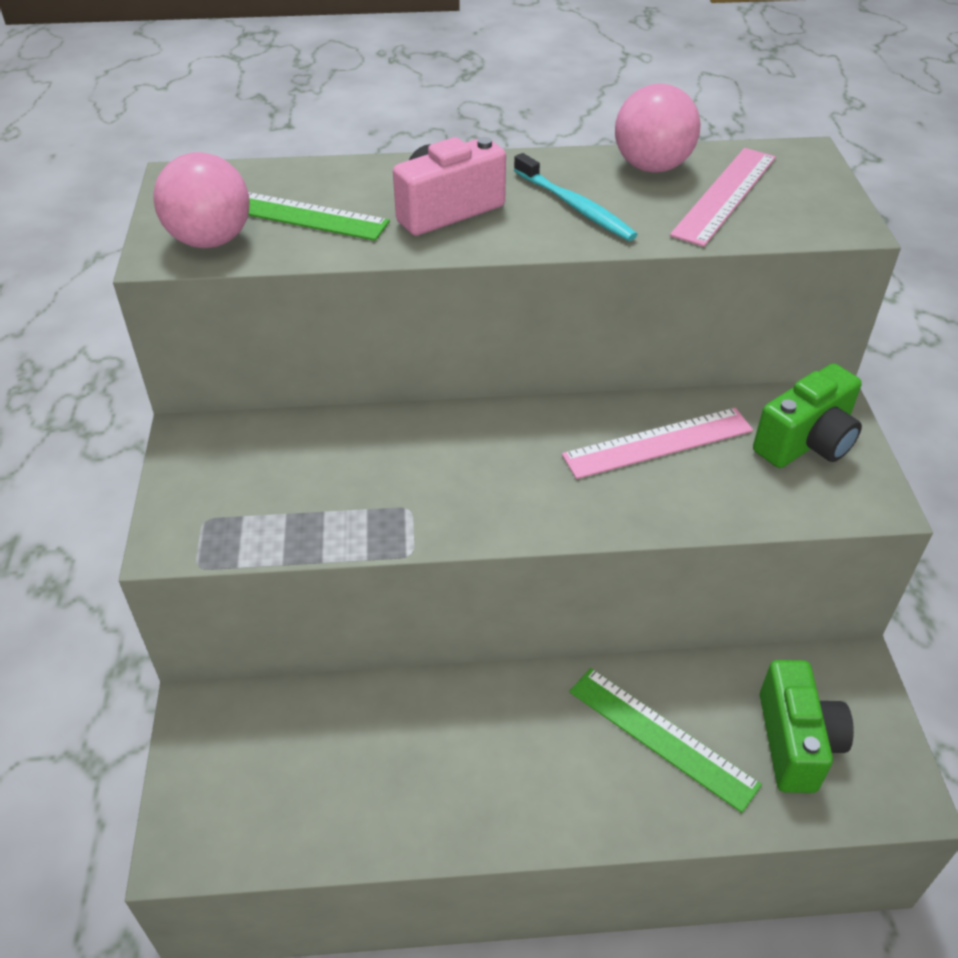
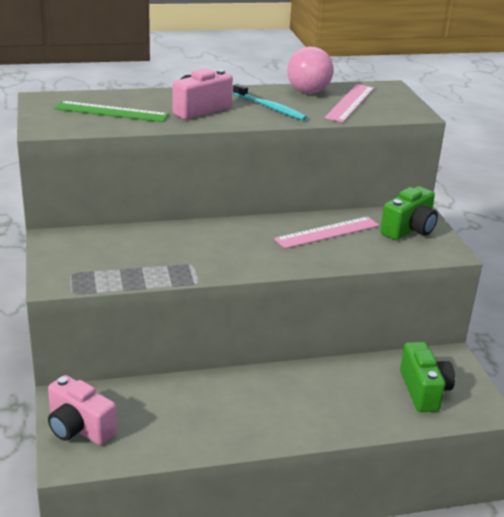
camera: 10 degrees left, 15 degrees down
pink ball [153,152,250,248] -> none
green ruler [569,668,762,813] -> none
none -> pink camera [48,375,117,445]

